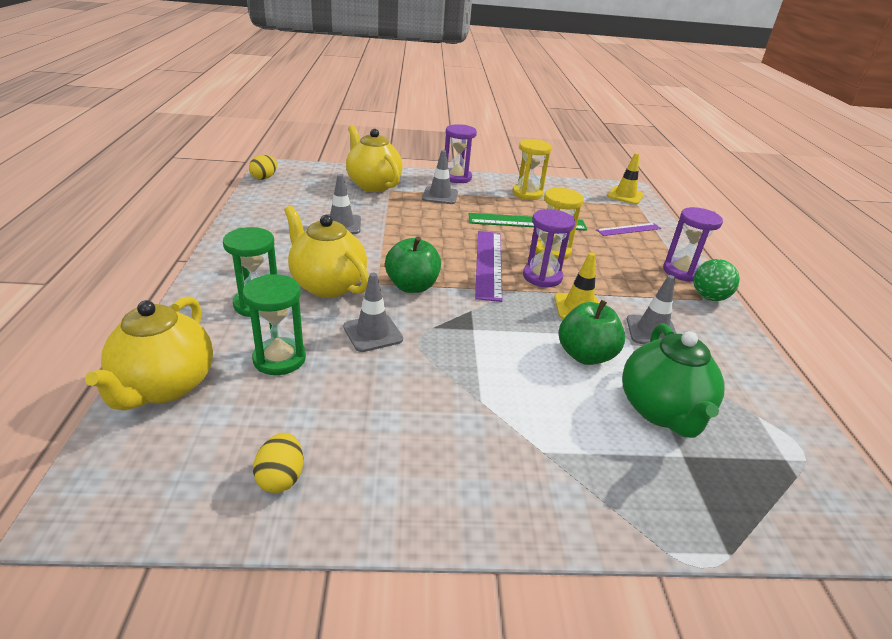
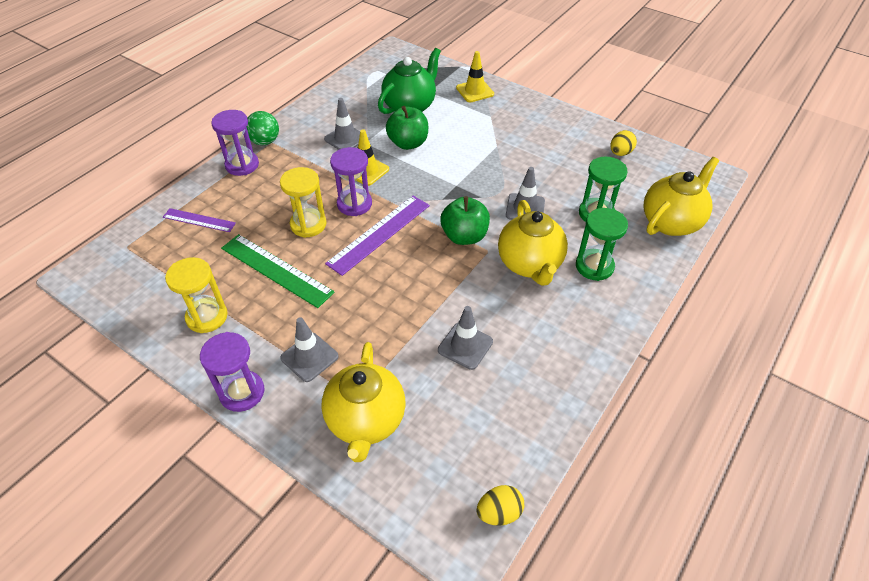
camera: 140 degrees left, 15 degrees up
yellow traffic cone [607,153,644,205] -> yellow traffic cone moved to [456,51,494,102]

